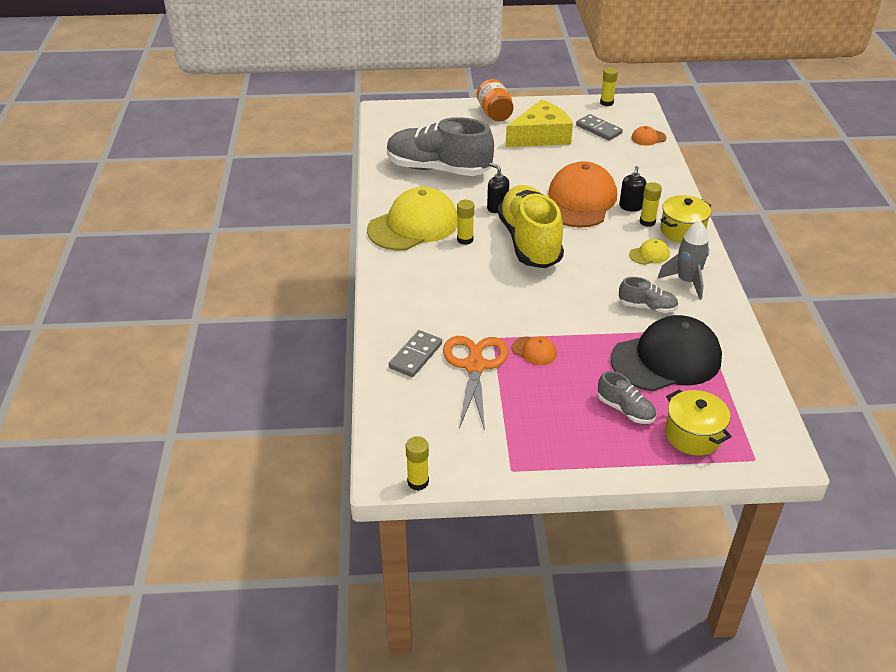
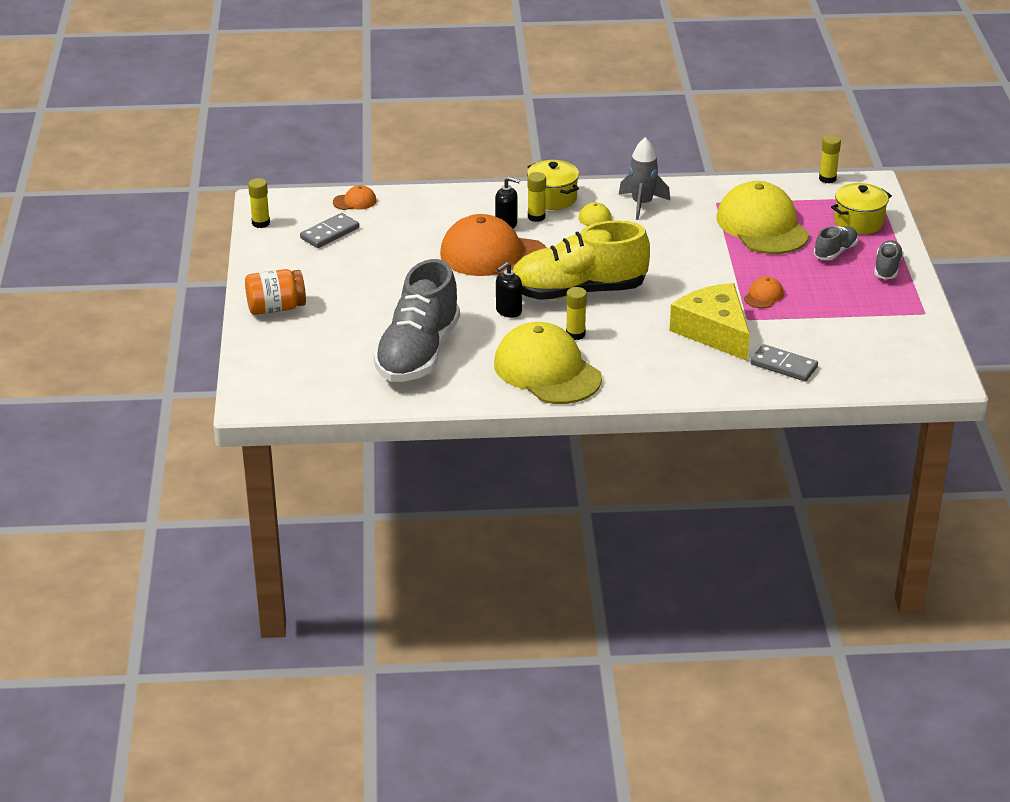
camera: 90 degrees left, 5 degrees down
yellow glue stick [406,436,429,491] -> yellow glue stick moved to [819,135,841,183]
orange scissors [443,336,509,430] -> none
yellow cheese [506,99,573,147] -> yellow cheese moved to [669,283,750,361]
black cap [610,315,722,391] -> yellow cap [716,181,810,254]
grey shoe [619,277,679,313] -> grey shoe moved to [874,240,904,279]
orange cap [632,126,666,146] -> orange cap turned 90 degrees counterclockwise [333,185,377,210]

